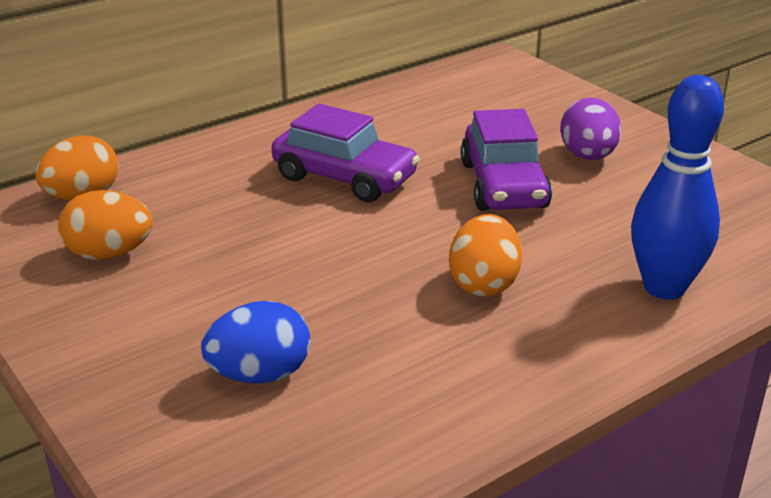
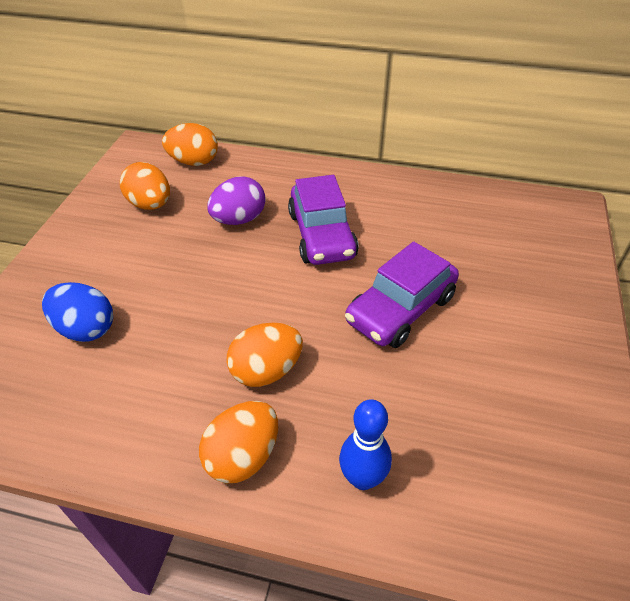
camera: 50 degrees right, 15 degrees up
purple egg [560,97,621,160] -> purple egg moved to [207,176,266,225]
blue bowling pin [631,75,724,300] -> blue bowling pin [339,399,392,490], size x0.65
none -> orange egg [199,401,278,483]

